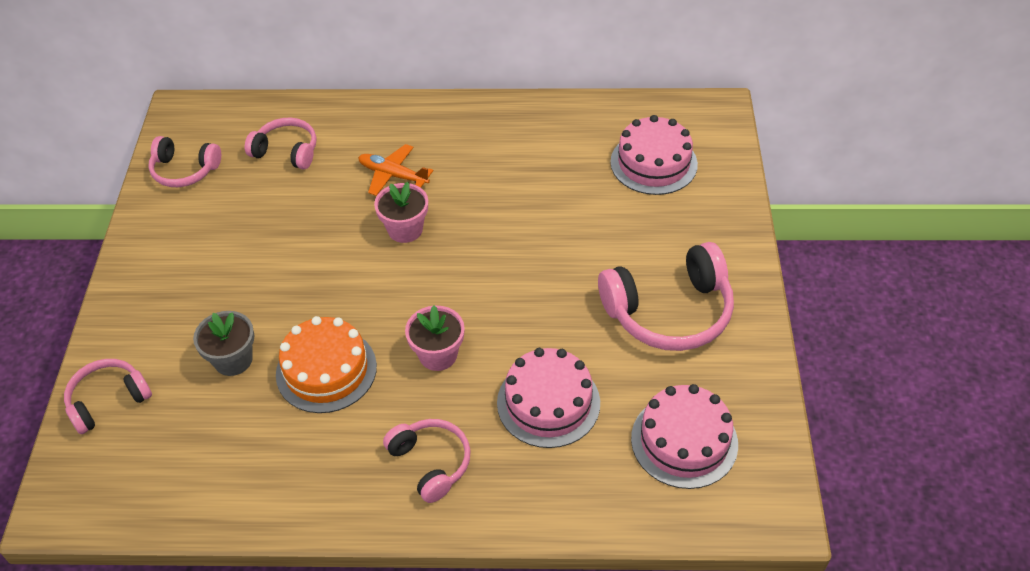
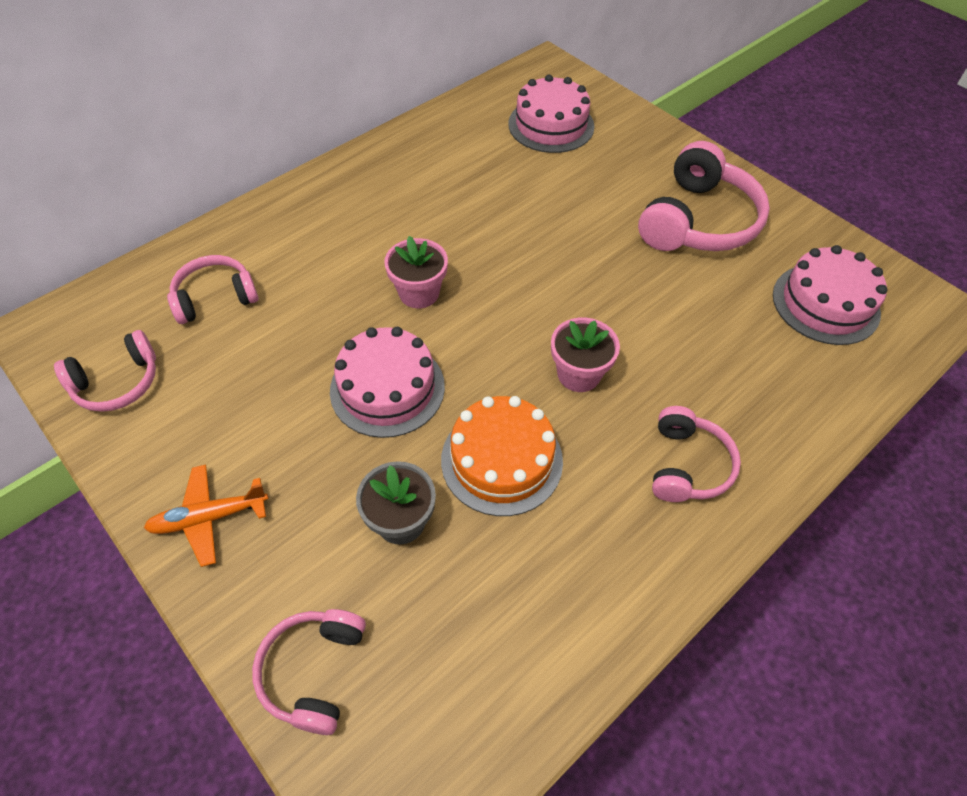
camera: 45 degrees left, 5 degrees up
orange plane [358,144,433,196] -> orange plane moved to [144,464,269,567]
pink headphones [383,419,471,503] -> pink headphones turned 90 degrees clockwise [652,406,741,502]
pink cake [497,348,600,448] -> pink cake moved to [330,327,445,438]

